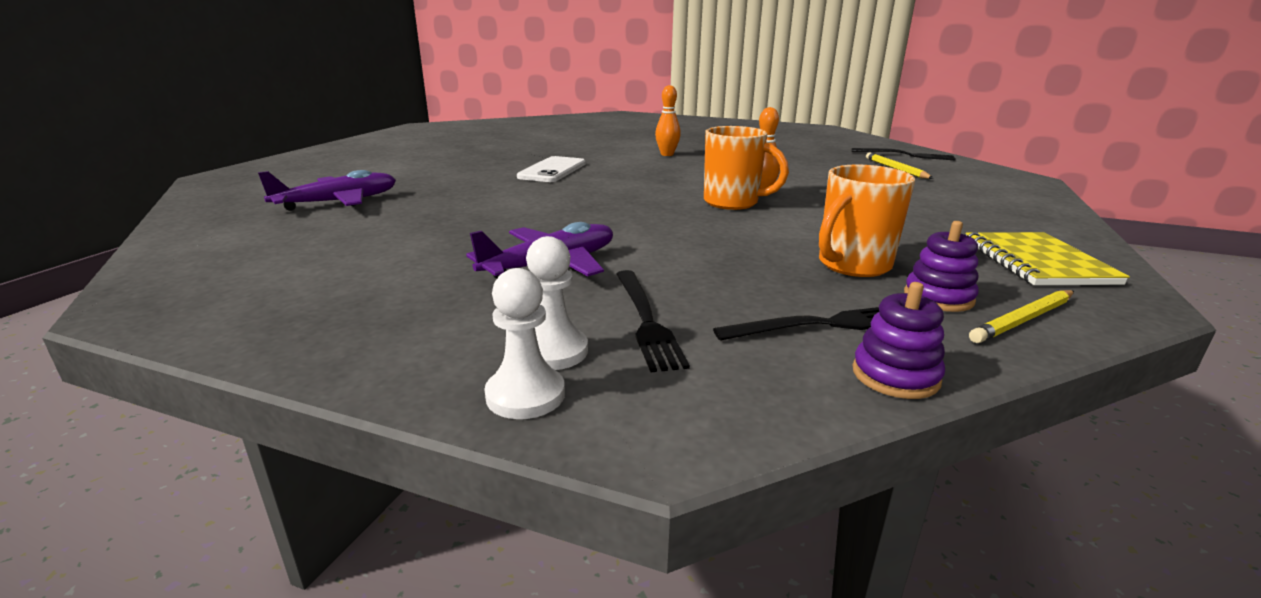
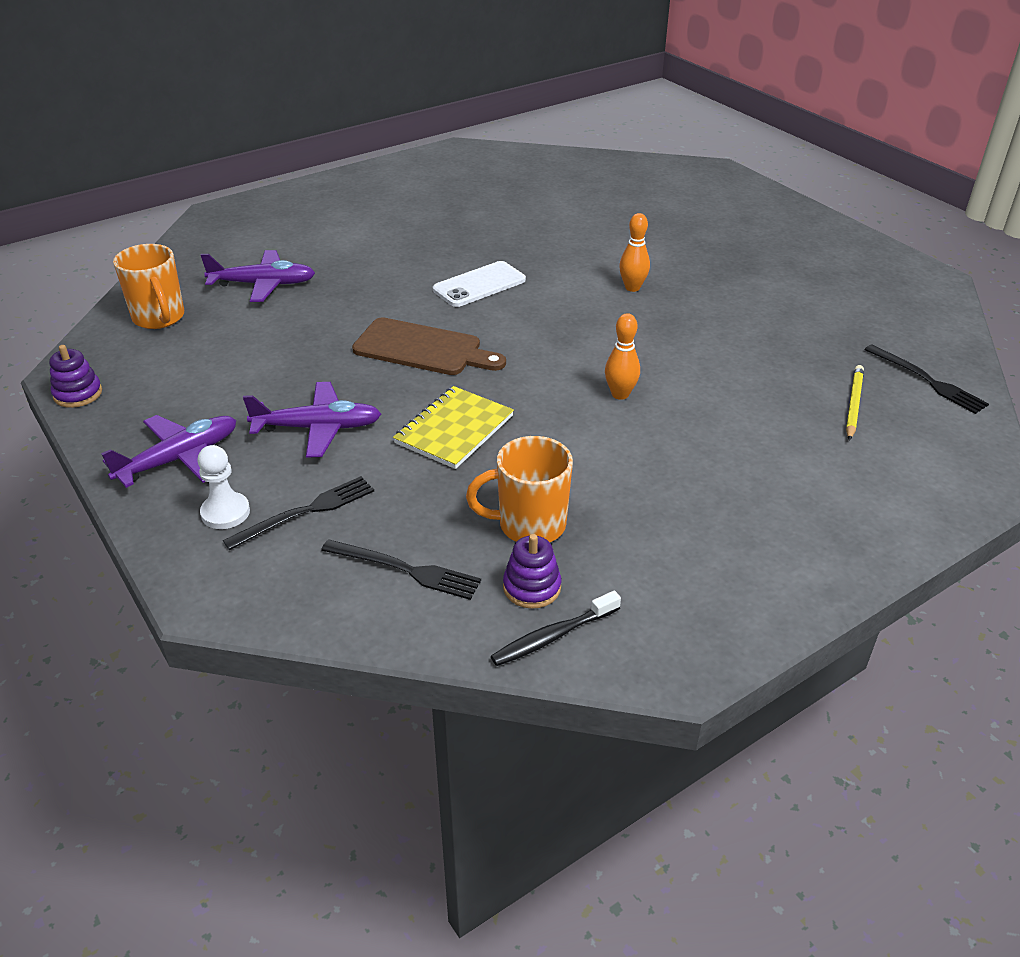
camera: 35 degrees right, 15 degrees up
white pawn [484,268,565,419] -> none
black fork [616,270,690,373] -> black fork turned 150 degrees counterclockwise [223,476,374,550]
orange mug [704,126,789,210] -> orange mug moved to [113,244,184,329]
purple stacking toy [852,282,945,399] -> purple stacking toy moved to [49,345,102,408]
yellow notebook [965,232,1130,285] -> yellow notebook moved to [393,386,514,469]
yellow pencil [969,290,1074,343] -> black toothbrush [491,591,621,666]
none -> purple plane [101,415,236,488]
none -> brown cutting board [352,317,506,375]

